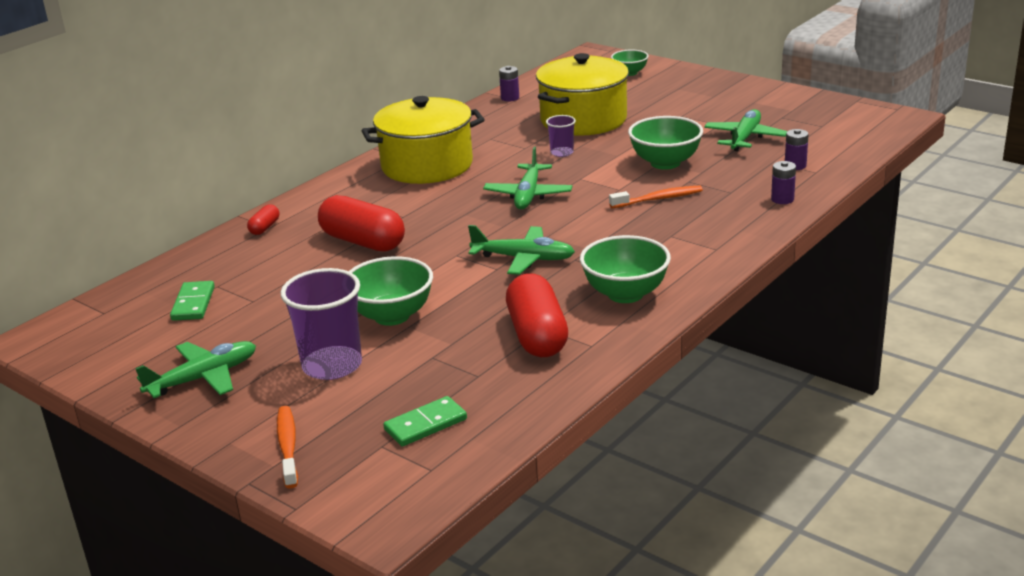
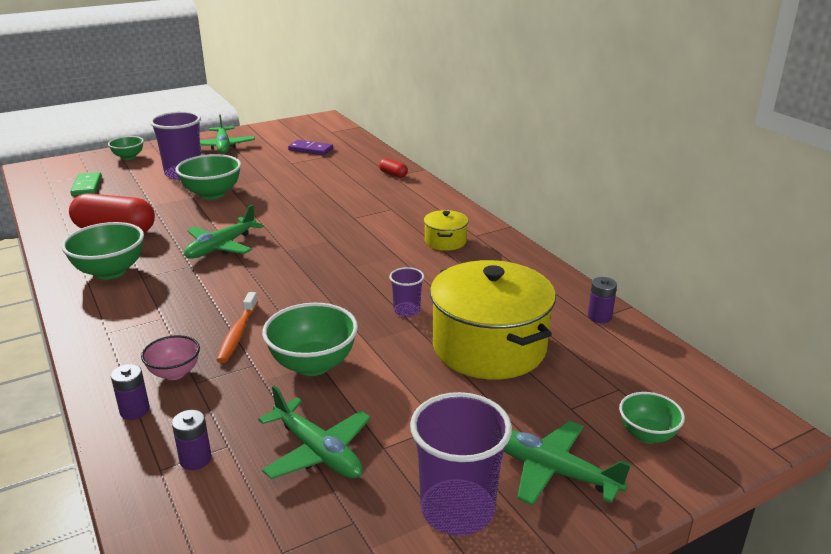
camera: 110 degrees right, 0 degrees up
green domino [170,281,215,321] -> purple domino [288,140,333,155]
orange toothbrush [277,406,298,488] -> green bowl [108,136,144,160]
red capsule [318,195,405,251] -> none
yellow pot [361,96,485,184] -> yellow pot [424,210,468,251], size x0.46
green plane [483,147,572,210] -> green plane moved to [504,421,631,505]
none -> pink bowl [141,335,200,380]
none -> purple cup [410,392,512,536]

